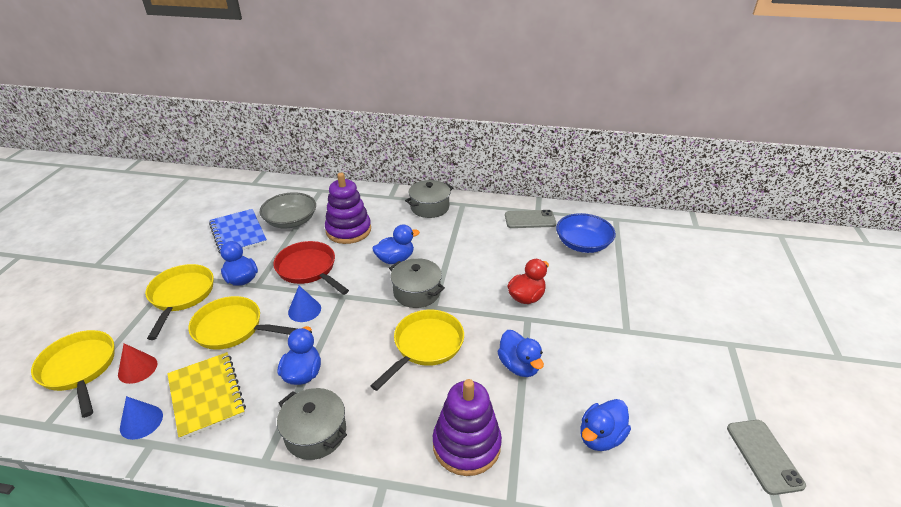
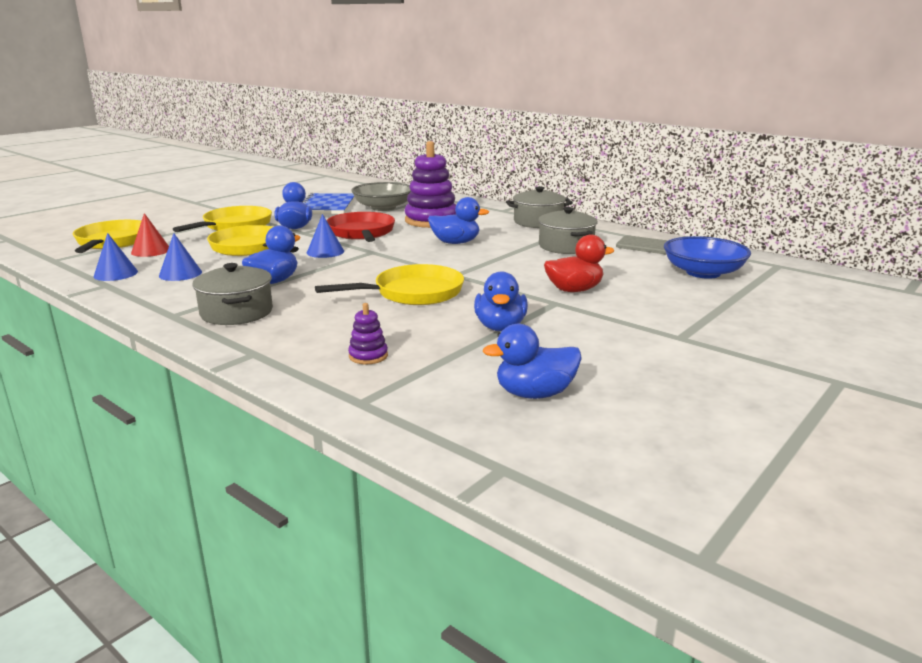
camera: 30 degrees right, 15 degrees down
yellow notebook [167,352,246,440] -> blue cone [159,233,202,281]
grey pot [389,258,445,308] -> grey pot moved to [538,207,598,254]
purple stacking toy [433,379,502,476] -> purple stacking toy [348,303,388,365], size x0.44
grey phone [727,420,806,495] -> none

